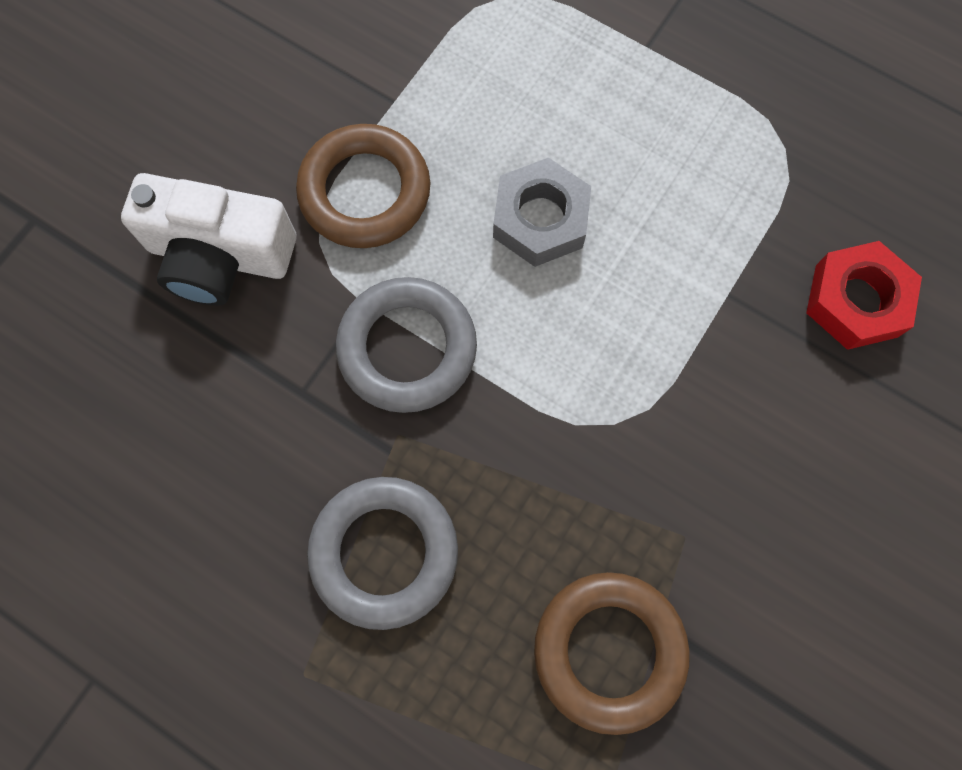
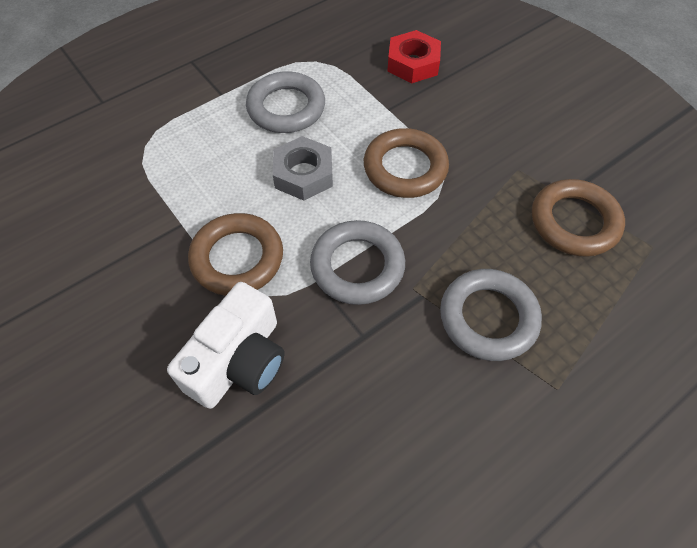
camera: 70 degrees left, 15 degrees down
none -> grey ring [246,71,325,133]
none -> brown ring [364,128,449,198]

